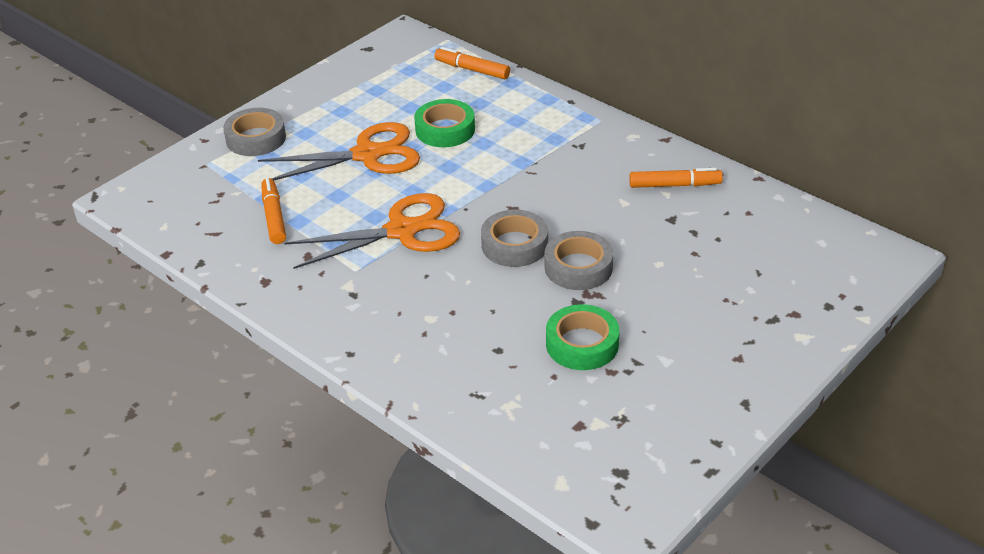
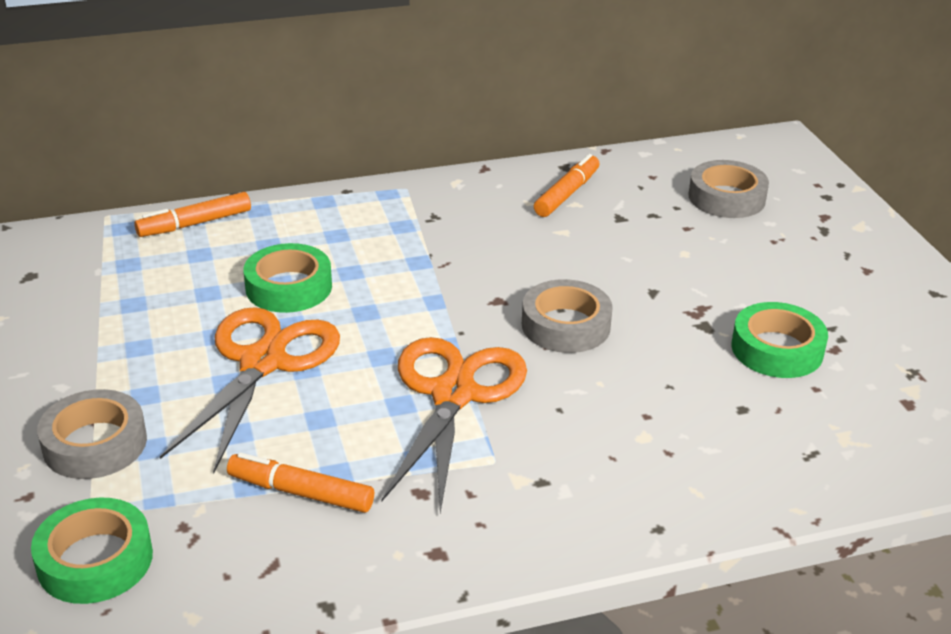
camera: 60 degrees left, 5 degrees down
grey tape [545,231,613,290] -> grey tape moved to [689,160,769,218]
none -> green tape [31,498,153,604]

